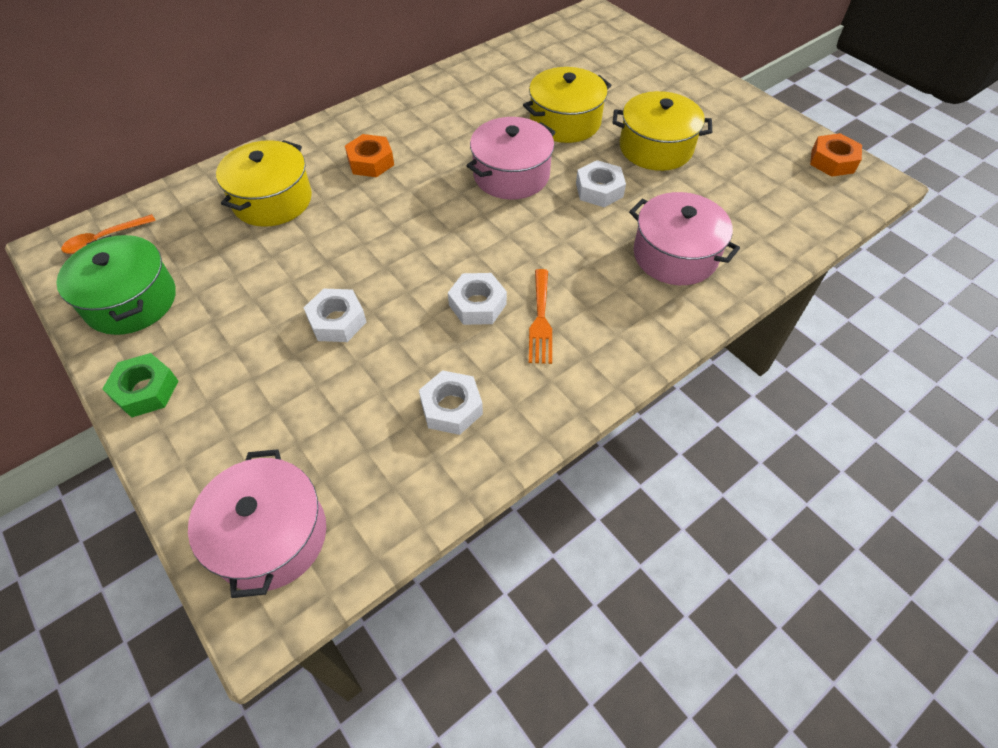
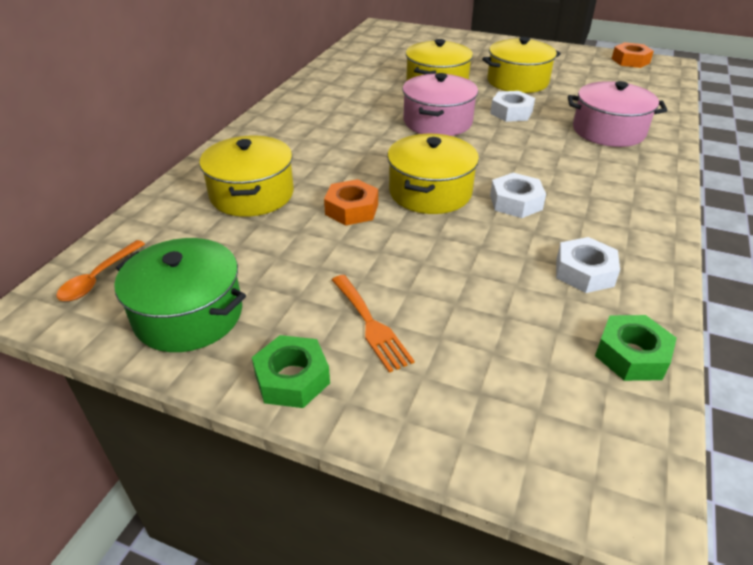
camera: 30 degrees left, 15 degrees down
pink pot [188,449,326,598] -> none
white nut [304,289,366,342] -> none
orange nut [345,134,394,177] -> orange nut moved to [324,179,378,226]
orange fork [529,269,552,364] -> orange fork moved to [332,275,415,373]
none -> yellow pot [387,134,479,214]
none -> green nut [595,315,677,381]

